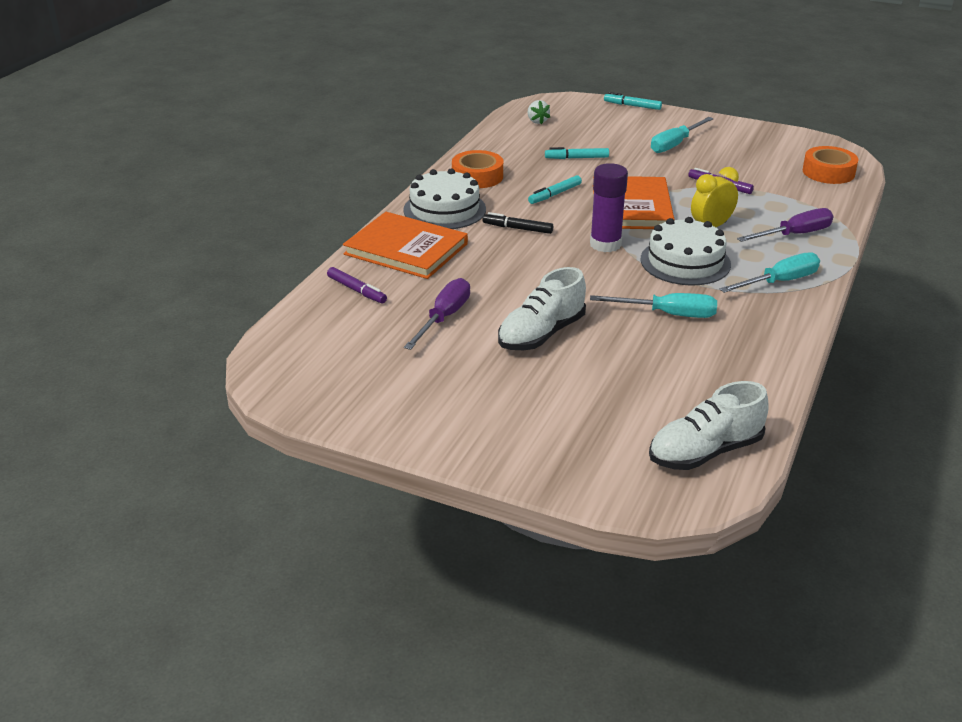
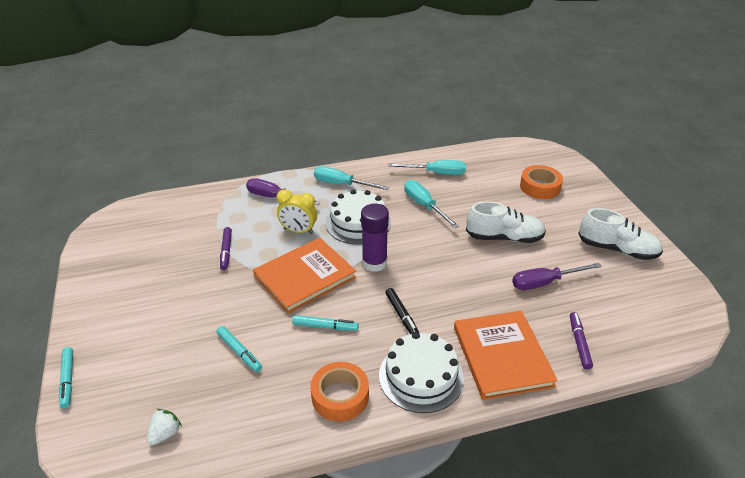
camera: 130 degrees left, 5 degrees up
white shoe [649,381,769,470] -> white shoe moved to [578,208,663,260]
turquoise screwdriver [651,117,714,153] -> turquoise screwdriver moved to [388,160,466,175]
orange tape [803,146,858,184] -> orange tape moved to [520,165,563,199]

